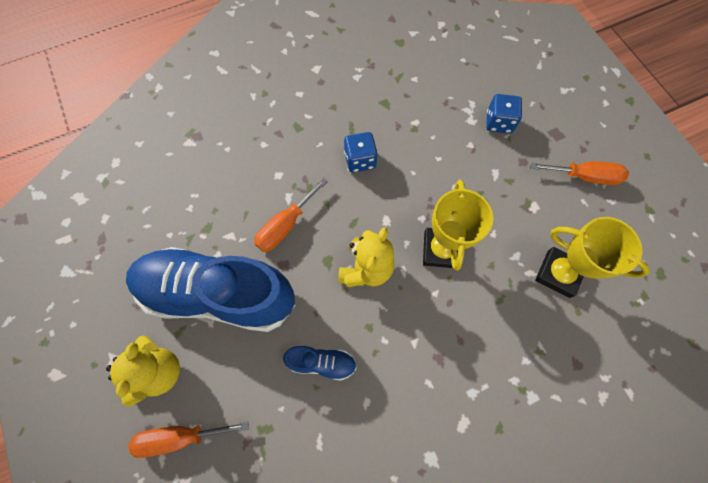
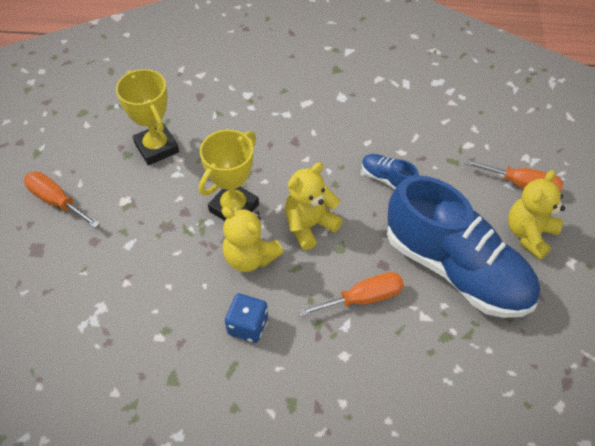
camera: 150 degrees left, 15 degrees down
blue dice [486,94,522,134] -> none
none -> yellow teddy bear [221,207,284,272]

